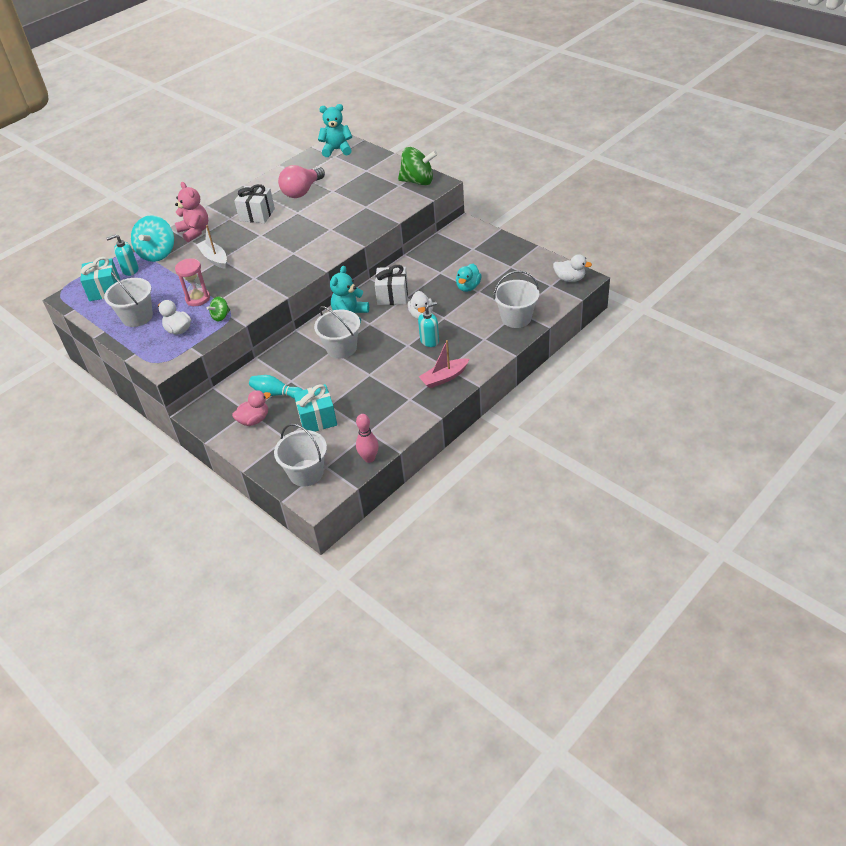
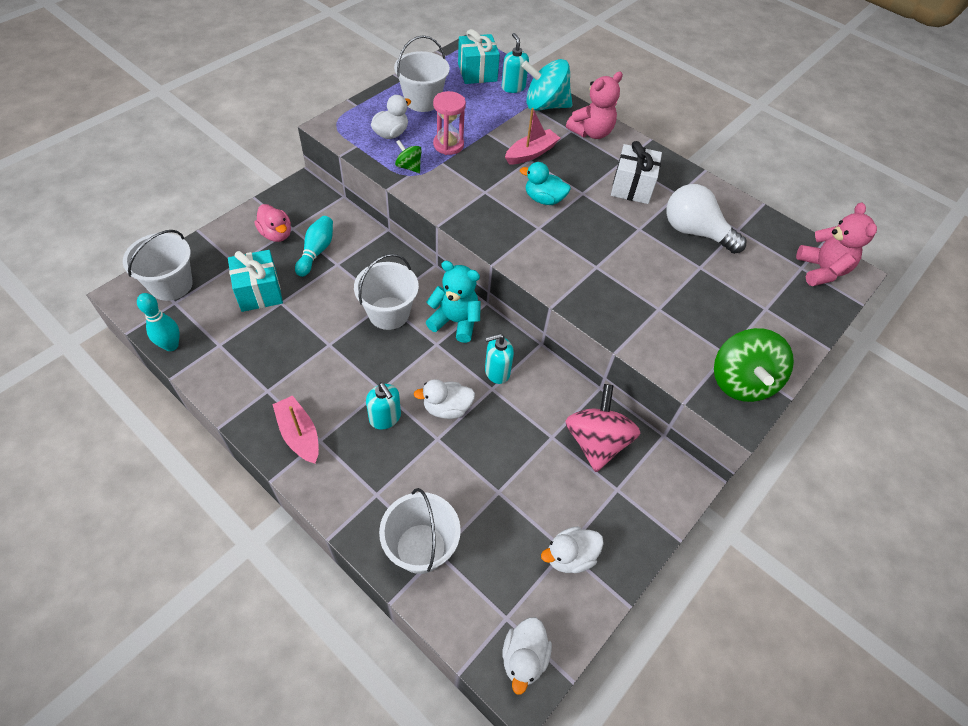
camera: 80 degrees right, 10 degrees up
white boat [196,225,227,268] -> pink boat [505,108,560,164]
pink light bulb [278,165,325,198] -> white light bulb [666,184,746,254]
turquoise teddy bear [318,104,352,157] -> pink teddy bear [796,203,877,286]
pink bowling pin [356,414,379,463] -> turquoise bowling pin [137,293,180,351]
white gift [375,265,408,305] -> turquoise soap dispenser [485,334,514,384]
turquoise duck [456,264,482,292] -> turquoise duck moved to [520,162,571,205]
none -> white duck [541,526,604,573]
none -> pink spinning top [565,384,640,472]

